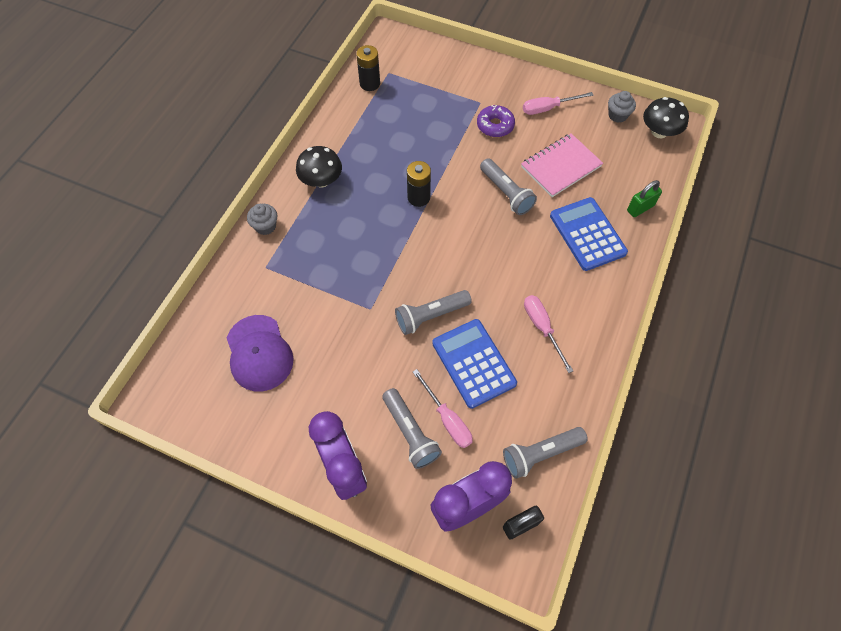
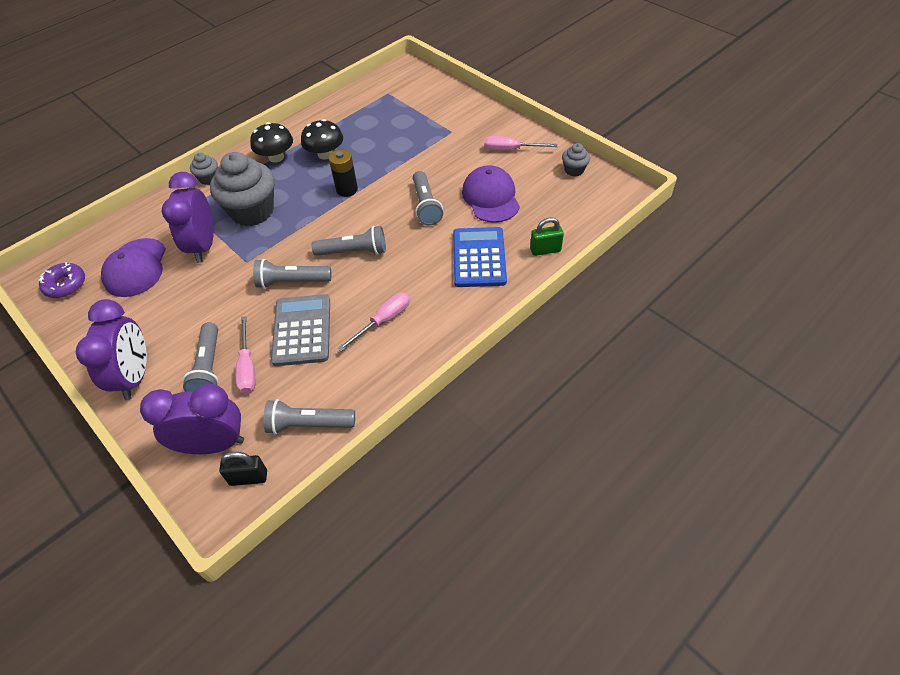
camera: 25 degrees right, 10 degrees down
black battery [356,45,380,91] -> none
blue calculator [432,319,517,409] -> grey calculator [271,294,330,366]
purple donut [477,105,515,137] -> purple donut moved to [38,262,85,298]
pink notebook [521,133,603,197] -> purple cap [462,165,520,223]
pink screwdriver [524,295,573,373] -> pink screwdriver turned 45 degrees clockwise [337,293,410,351]
black mushroom [643,97,689,138] -> black mushroom moved to [301,119,343,160]
none -> purple clock [162,172,214,263]
none -> grey cupcake [210,152,275,226]
none -> grey flashlight [312,226,386,256]

